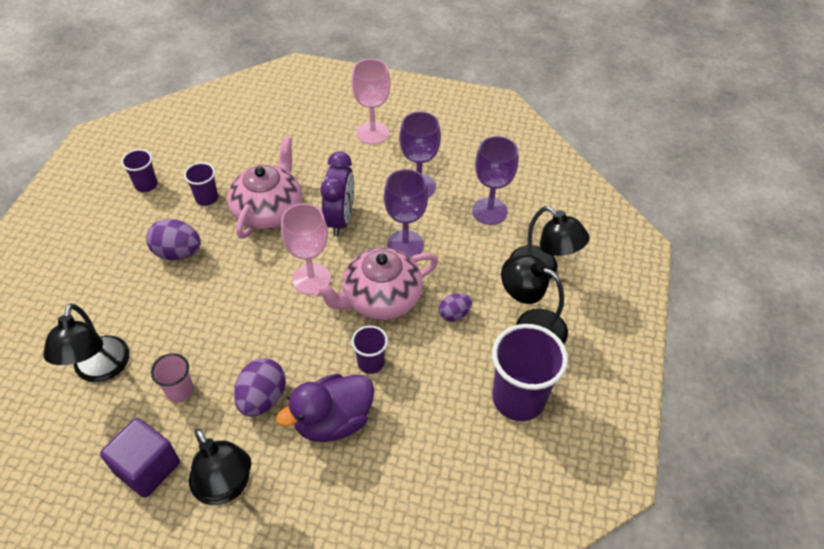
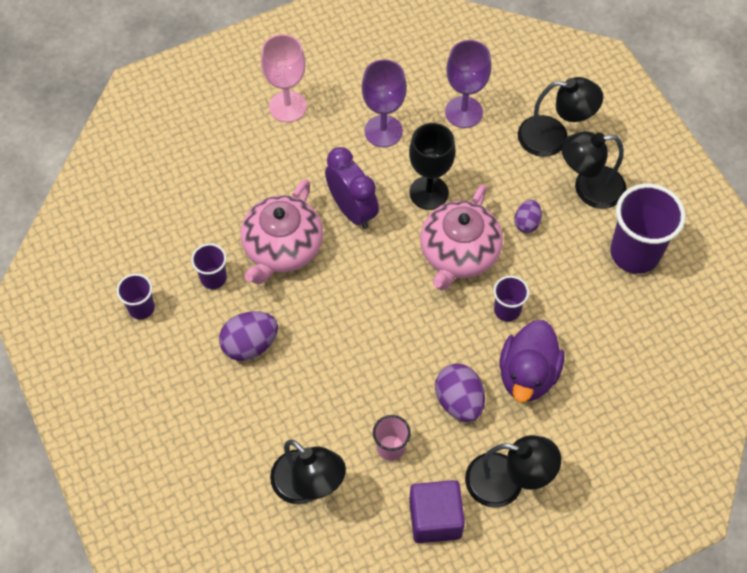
camera: 40 degrees left, 10 degrees up
pink teapot [227,136,302,239] -> pink teapot turned 135 degrees counterclockwise [241,179,323,284]
pink goblet [281,203,331,295] -> none
purple goblet [384,169,428,258] -> black goblet [409,123,455,210]

